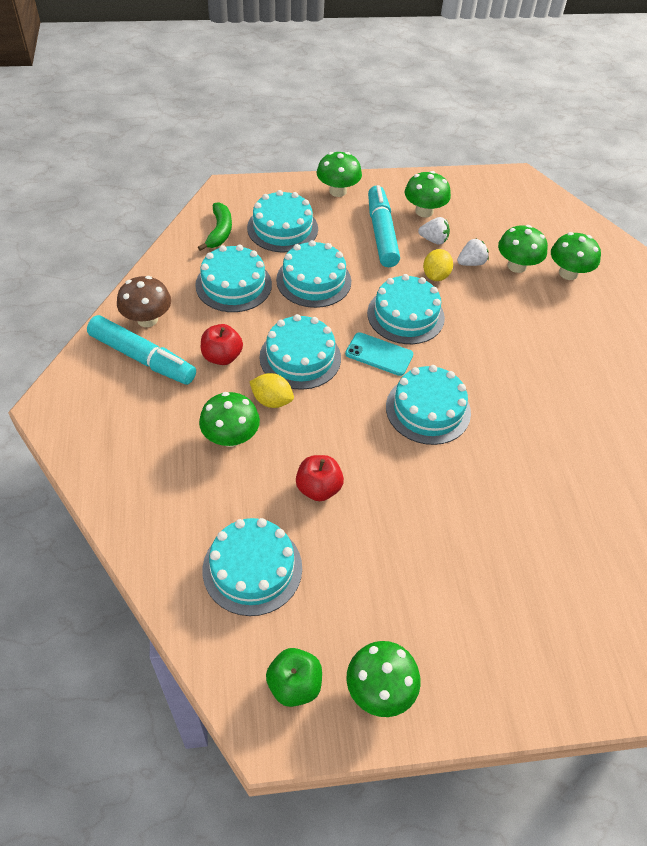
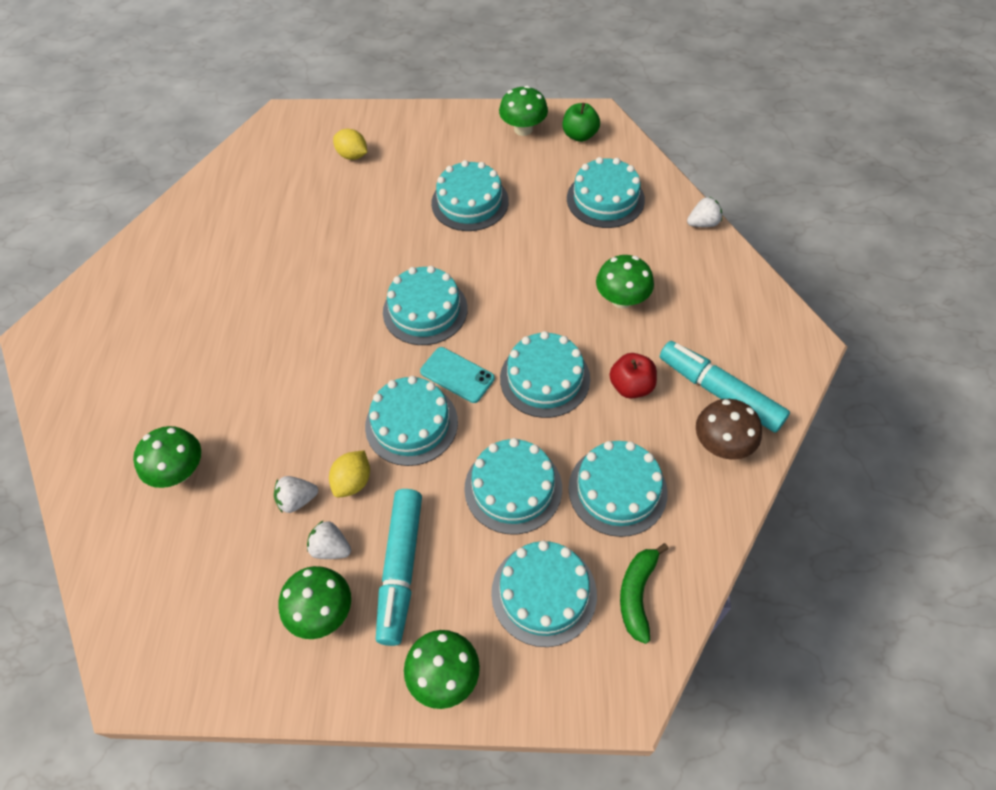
camera: 165 degrees left, 5 degrees up
yellow lemon [249,373,294,408] -> yellow lemon moved to [333,129,367,160]
red apple [296,455,344,501] -> none
green mushroom [498,225,548,273] -> none
none -> turquoise cake [431,160,509,231]
none -> white strawberry [687,197,722,227]

